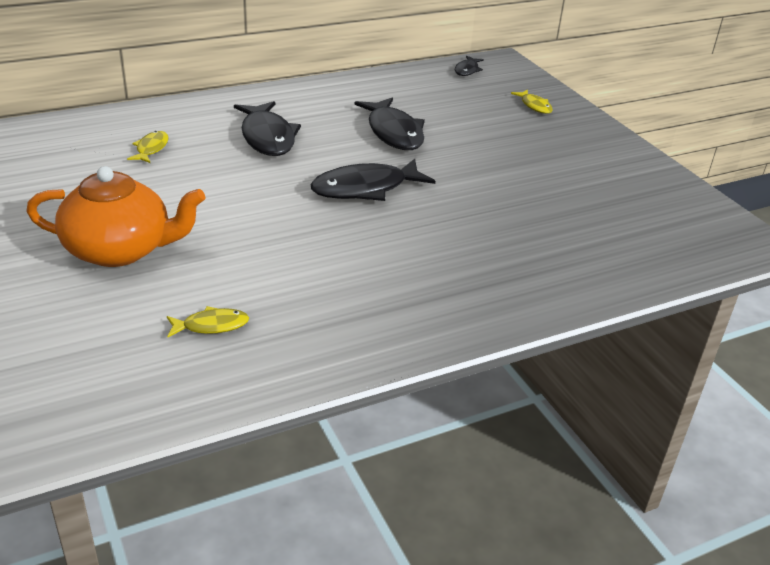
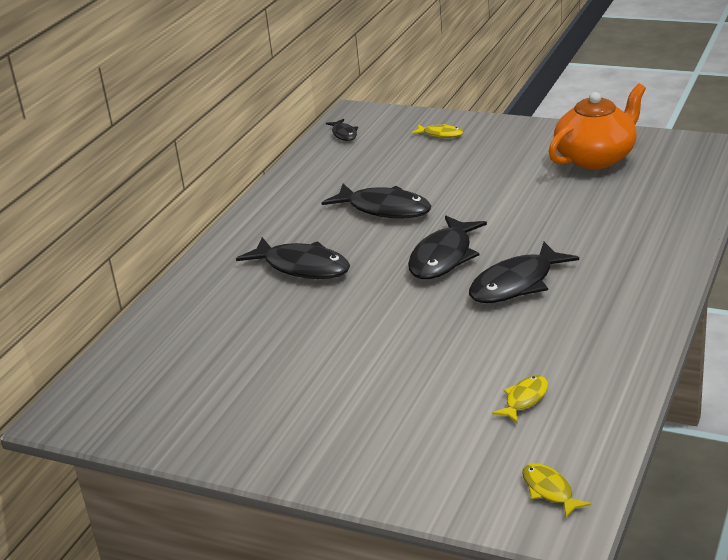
camera: 35 degrees left, 5 degrees down
orange teapot [26,166,206,267] -> orange teapot moved to [549,84,646,169]
yellow fish [127,131,169,163] -> yellow fish moved to [522,463,591,518]
none -> black fish [469,242,579,303]

